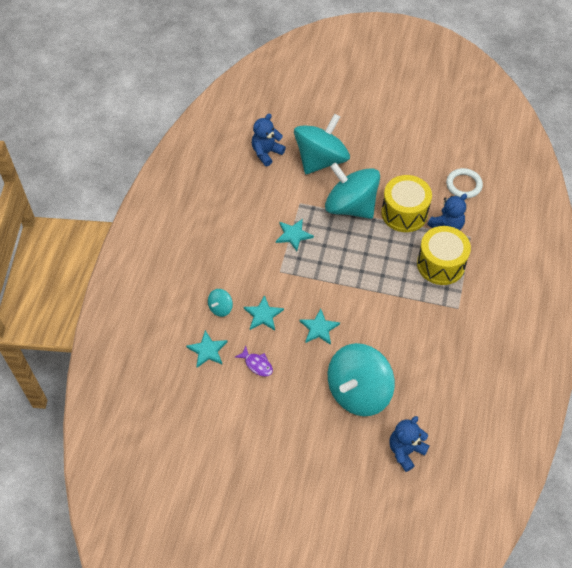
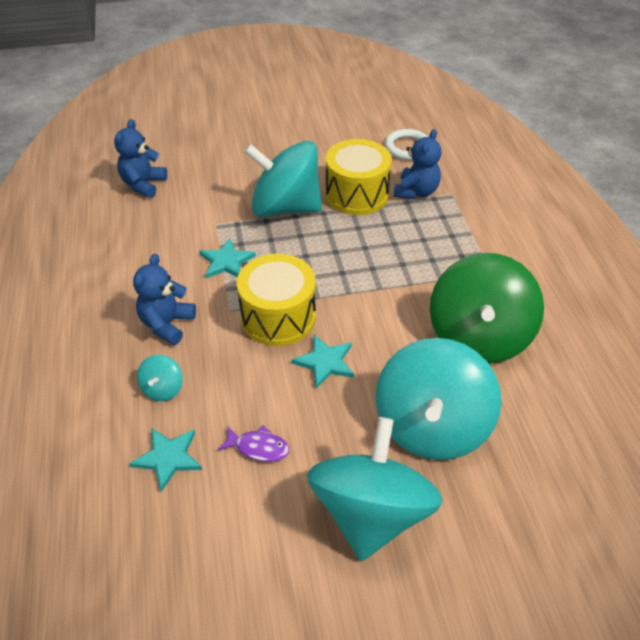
camera: 25 degrees left, 10 degrees down
turquoise star [244,295,284,330] -> none
turquoise spinning top [294,113,350,174] -> turquoise spinning top moved to [307,417,443,561]
blue teddy bear [390,416,429,472] -> blue teddy bear moved to [133,254,196,345]
yellow drum [417,226,471,285] -> yellow drum moved to [237,254,316,346]
none -> green spinning top [430,253,544,364]

